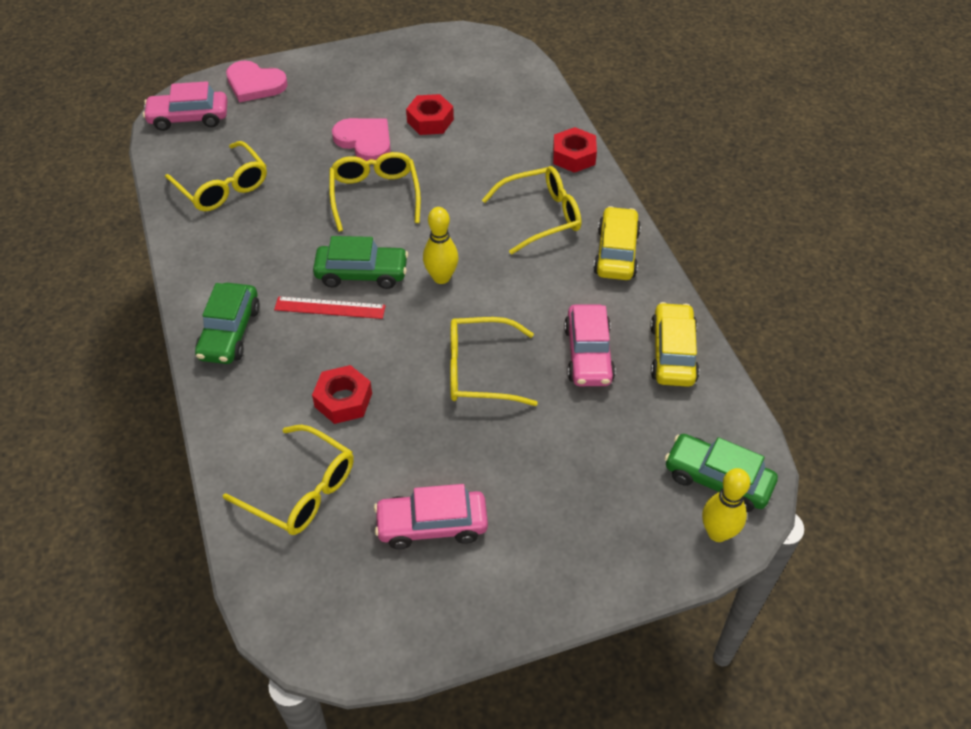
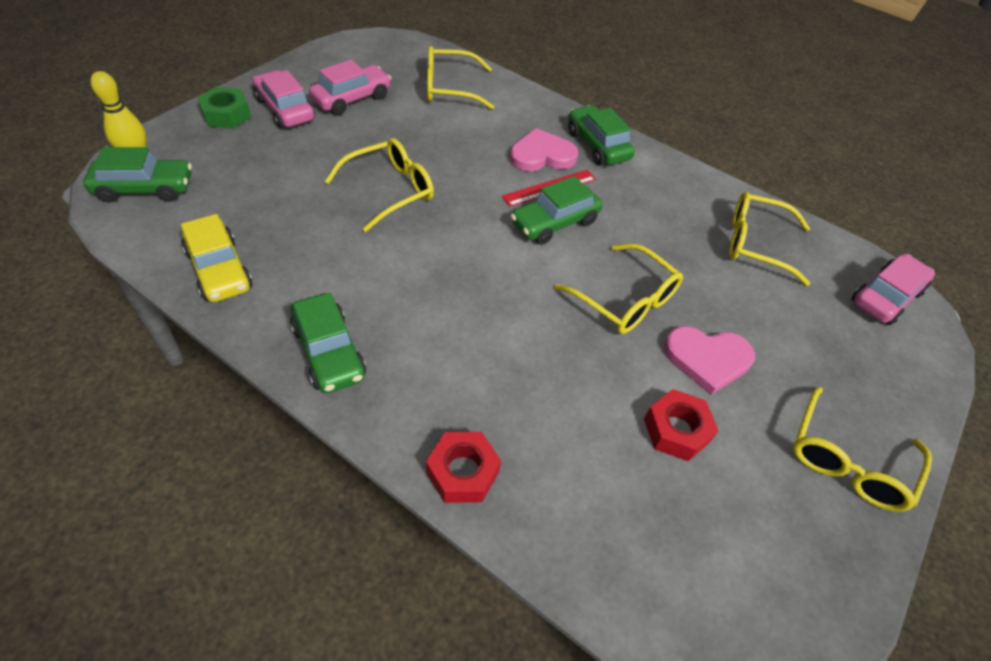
camera: 140 degrees right, 0 degrees up
pink heart [226,60,288,102] -> pink heart moved to [510,128,578,172]
red nut [312,365,372,424] -> none
yellow bowling pin [423,207,459,284] -> none
yellow glasses [482,166,581,254] -> yellow glasses moved to [793,387,932,512]
pink car [564,304,616,386] -> pink car moved to [253,70,315,129]
yellow car [593,206,641,280] -> green car [290,293,366,393]
none -> green nut [197,87,251,129]

